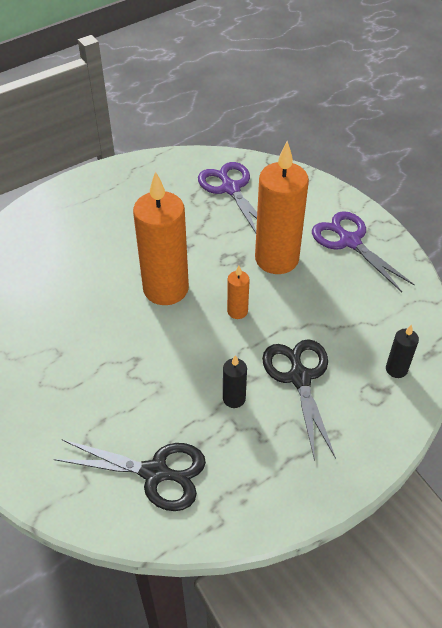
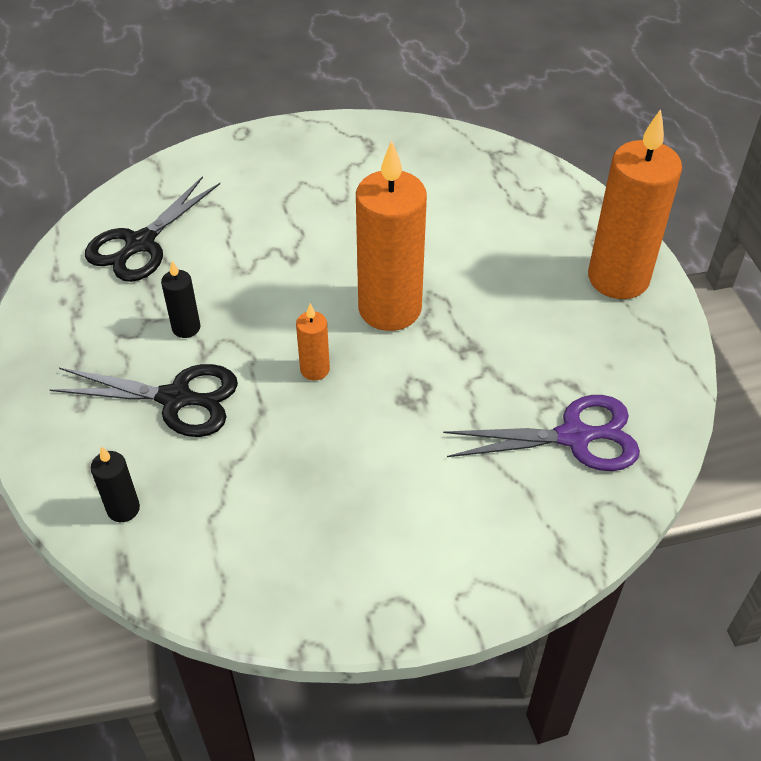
camera: 110 degrees right, 0 degrees up
orange candle [255,141,309,274] -> orange candle moved to [588,109,682,299]
purple scissors [312,211,415,292] -> none

